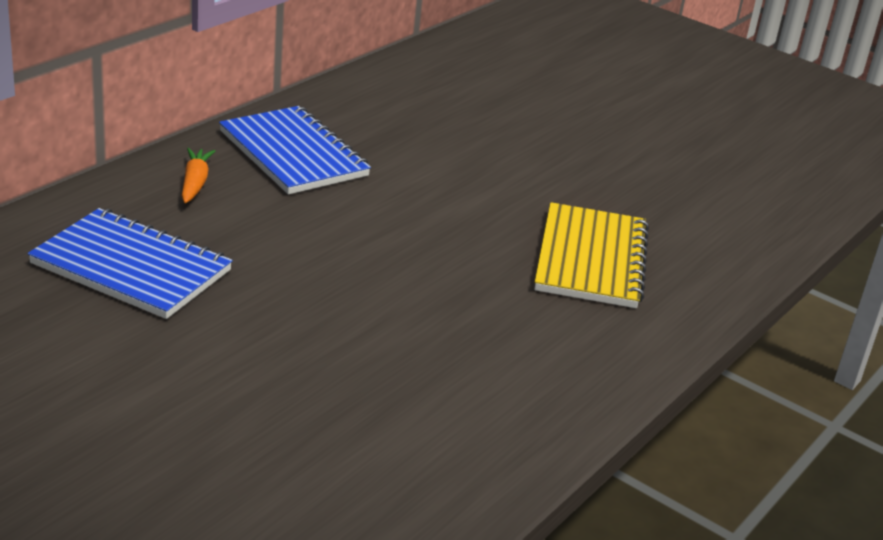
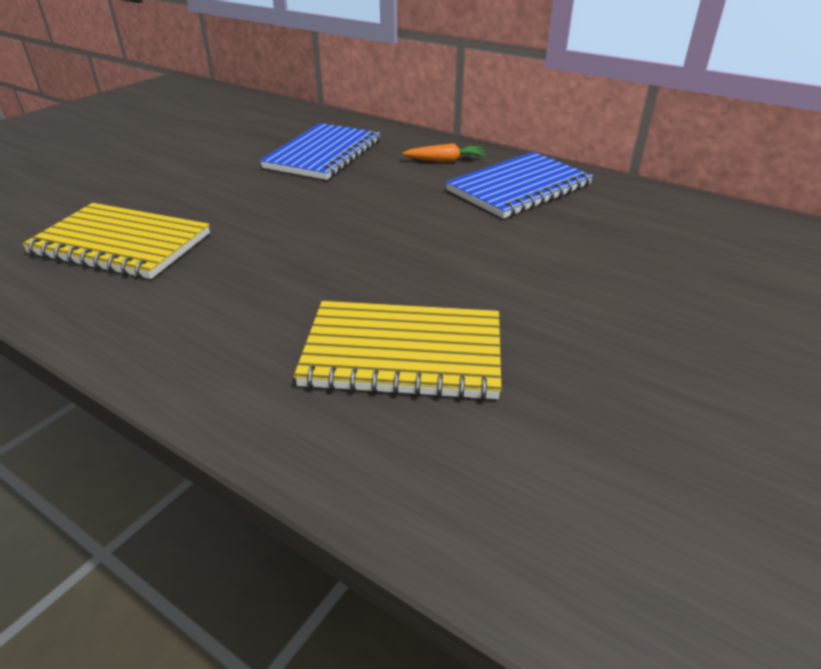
camera: 90 degrees right, 5 degrees up
none -> yellow notebook [22,203,210,279]

